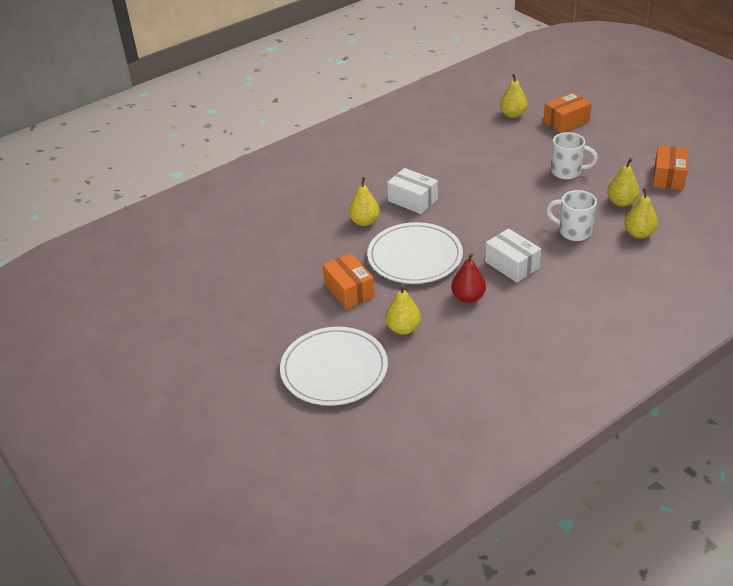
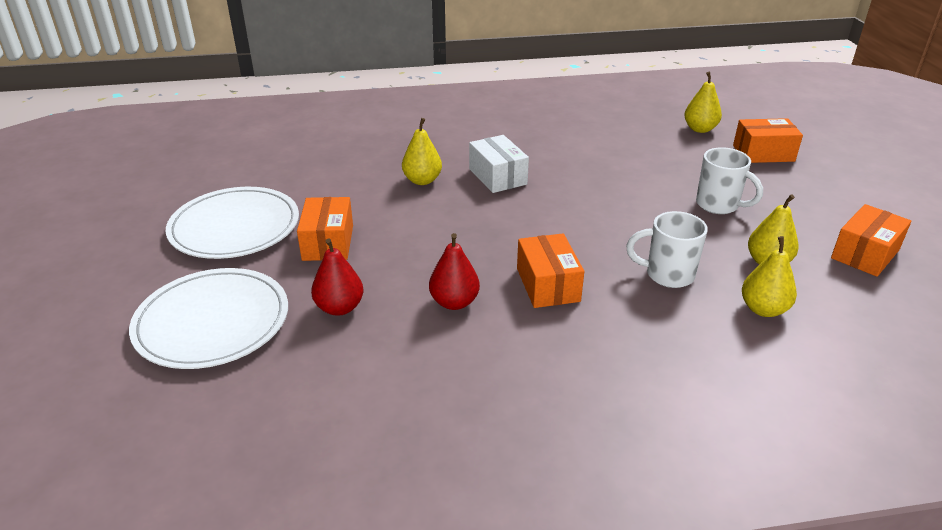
camera: 25 degrees right, 5 degrees down
white plate [367,222,463,284] -> white plate moved to [166,187,299,259]
yellow pear [385,285,421,335] -> red pear [311,238,363,316]
white box [485,228,541,283] -> orange box [517,233,584,308]
white mug [546,190,597,241] -> white mug turned 45 degrees counterclockwise [626,211,708,288]

